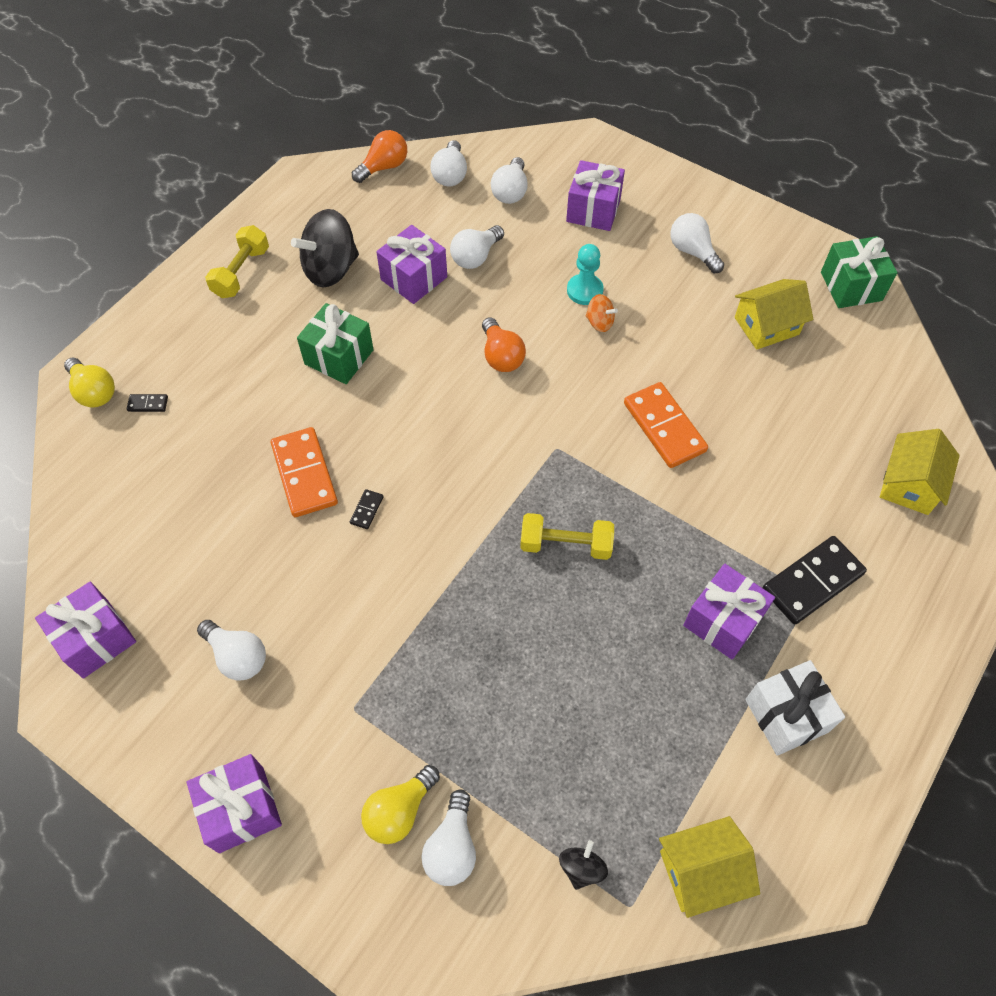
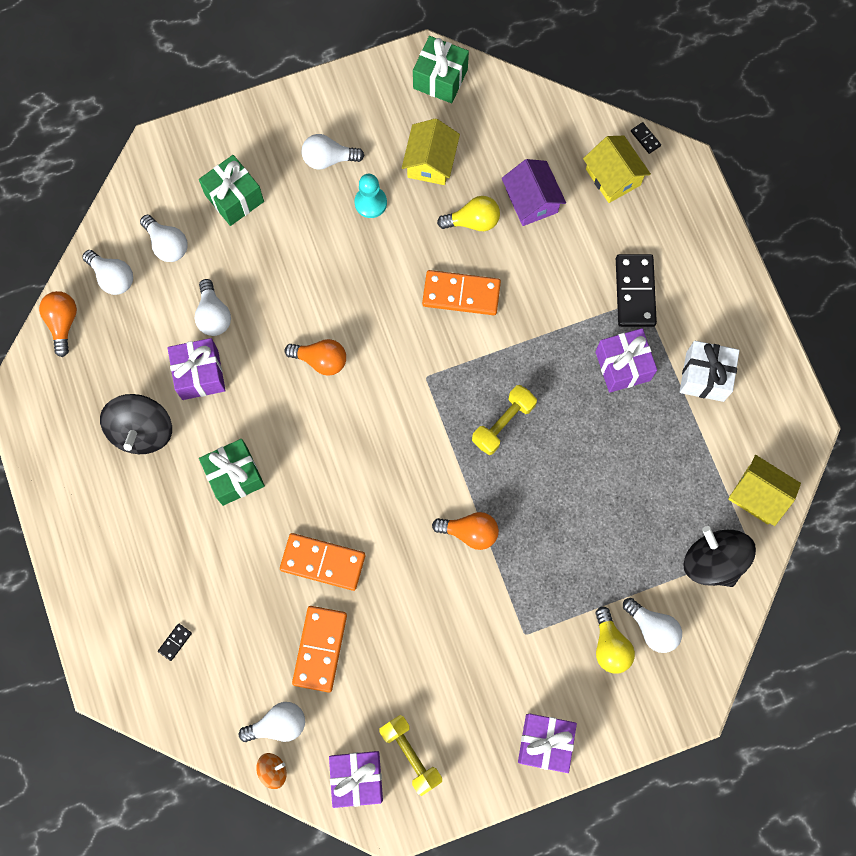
camera: 55 degrees left, 15 degrees up
yellow light bulb [64,358,115,408] -> yellow light bulb moved to [437,196,500,231]
white light bulb [197,620,266,681] -> white light bulb moved to [239,702,305,742]
yellow dumbbell [205,225,269,298] -> yellow dumbbell moved to [380,715,442,796]
black domino [350,489,383,529] -> black domino moved to [631,122,661,154]
black spinning top [559,840,608,890] -> black spinning top [684,526,756,587], size x2.08
purple gift [566,160,625,231] -> green gift [199,155,264,226]
turquoise pawn [567,244,604,305] -> turquoise pawn moved to [354,174,387,218]
orange spinning top [586,294,618,332] -> orange spinning top moved to [256,753,287,789]
yellow house [659,816,760,918] -> yellow house turned 75 degrees counterclockwise [728,455,801,526]
none -> orange domino [292,606,347,693]
none -> orange light bulb [432,512,499,550]
none -> purple house [502,159,566,226]

